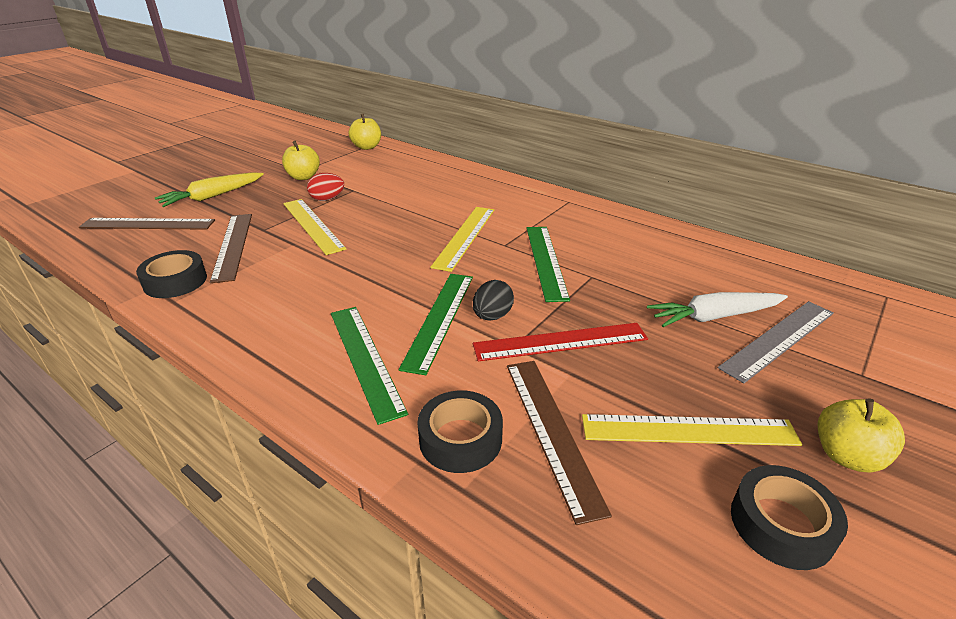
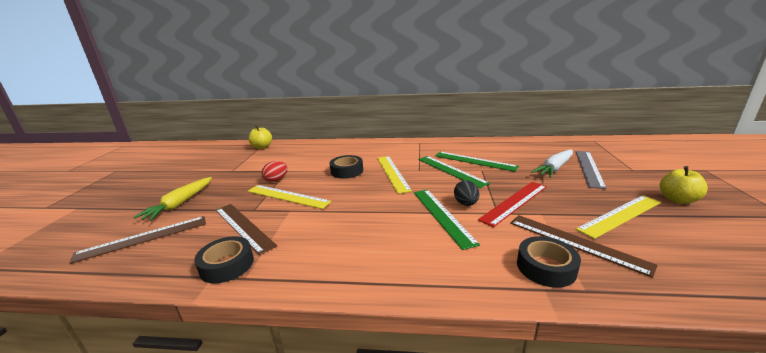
camera: 30 degrees left, 10 degrees down
yellow apple [282,141,320,180] -> none
green ruler [331,307,408,425] -> green ruler moved to [435,152,519,172]
black tape [731,465,848,570] -> black tape moved to [330,155,363,179]

